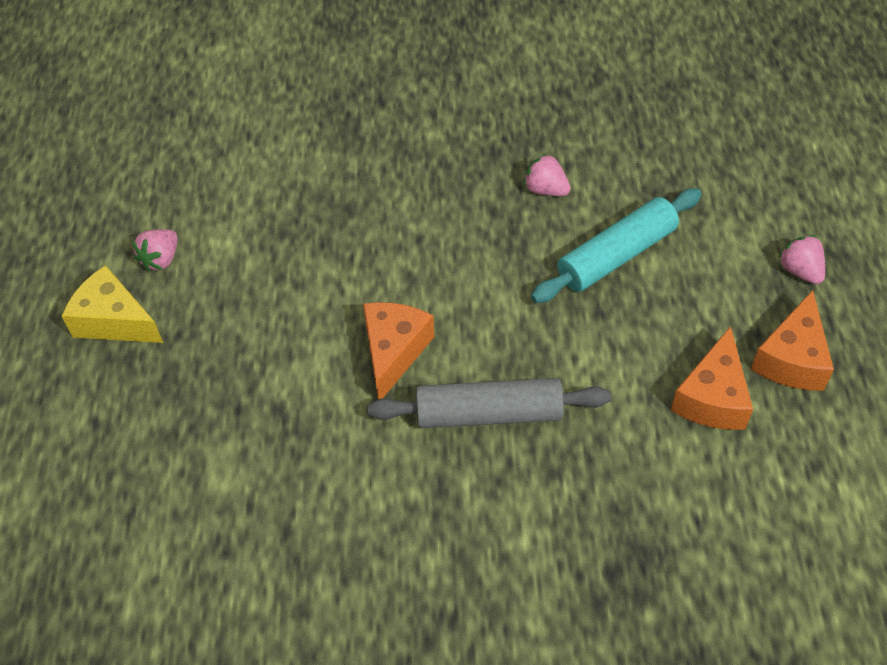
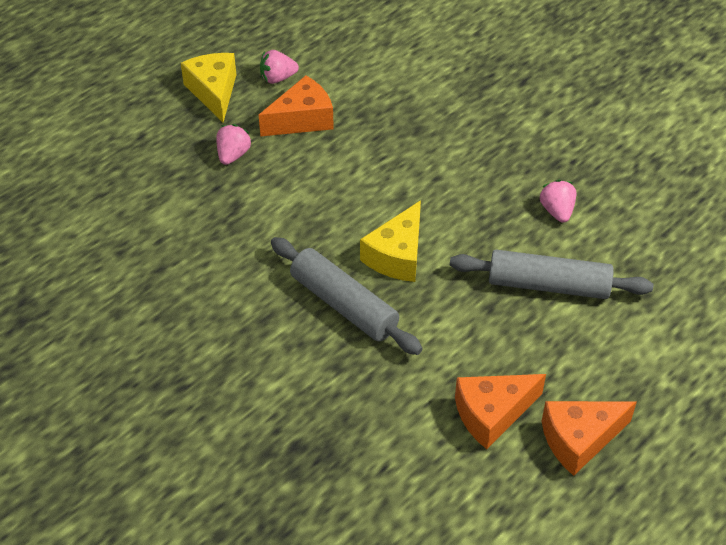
camera: 45 degrees right, 5 degrees down
orange cheese [363,302,435,399] -> orange cheese moved to [259,75,334,137]
turquoise rolling pin [531,188,701,303] -> grey rolling pin [450,250,654,299]
pink strawberry [778,235,825,284] -> pink strawberry moved to [216,124,252,165]
none -> yellow cheese [360,200,421,282]

